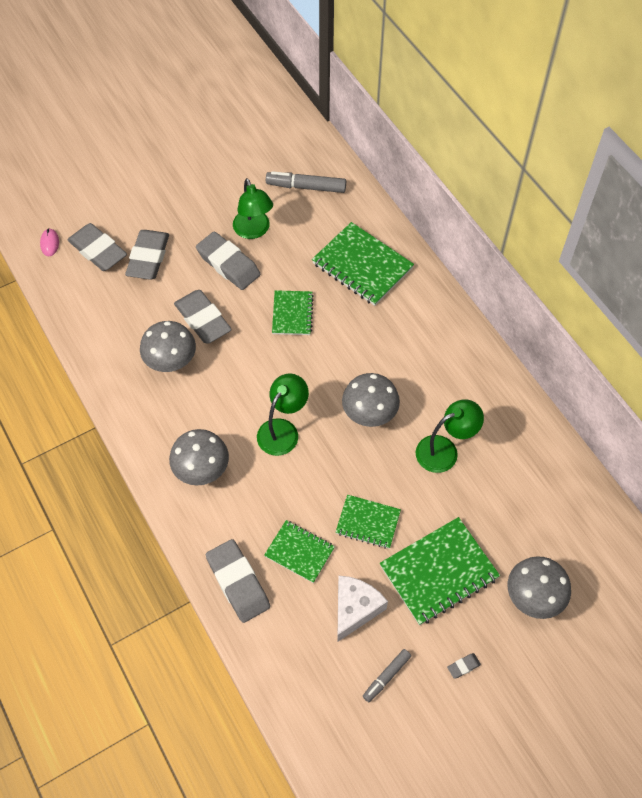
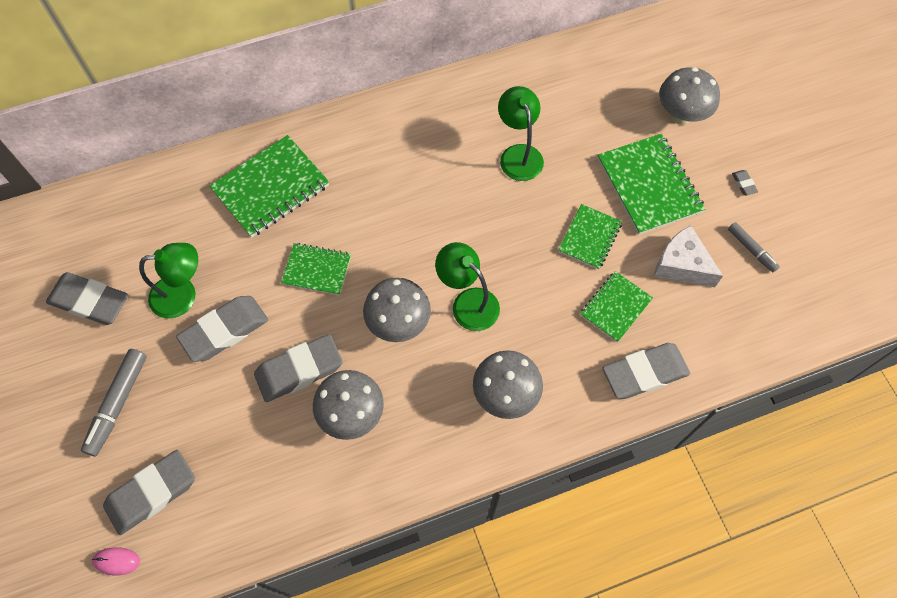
camera: 80 degrees left, 5 degrees up
grey eraser [125,230,169,280] -> grey eraser moved to [46,272,128,325]
grey marker [266,171,346,193] -> grey marker moved to [81,349,147,456]
grey mushroom [342,373,400,427] -> grey mushroom moved to [363,278,431,342]

